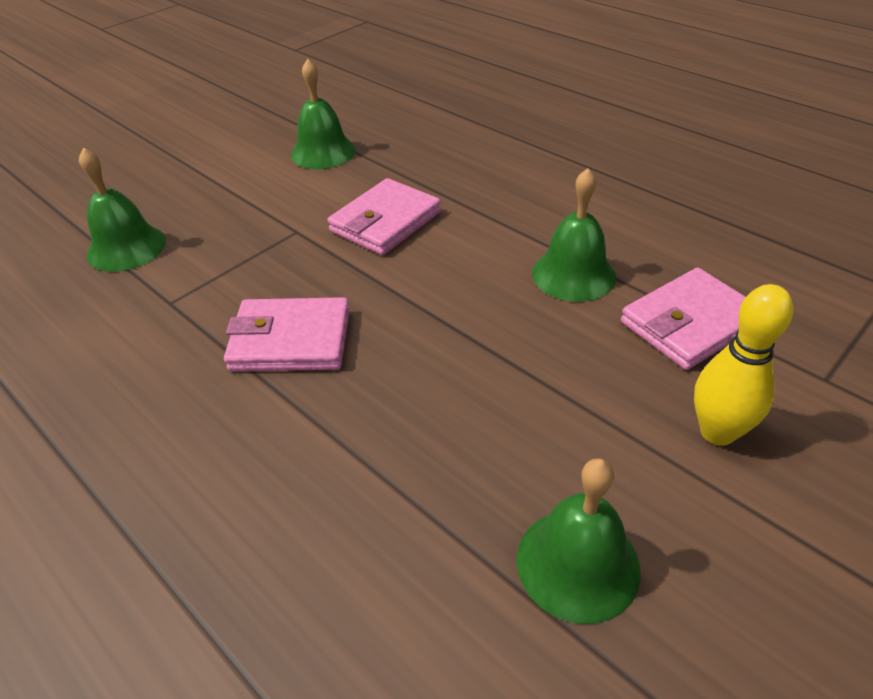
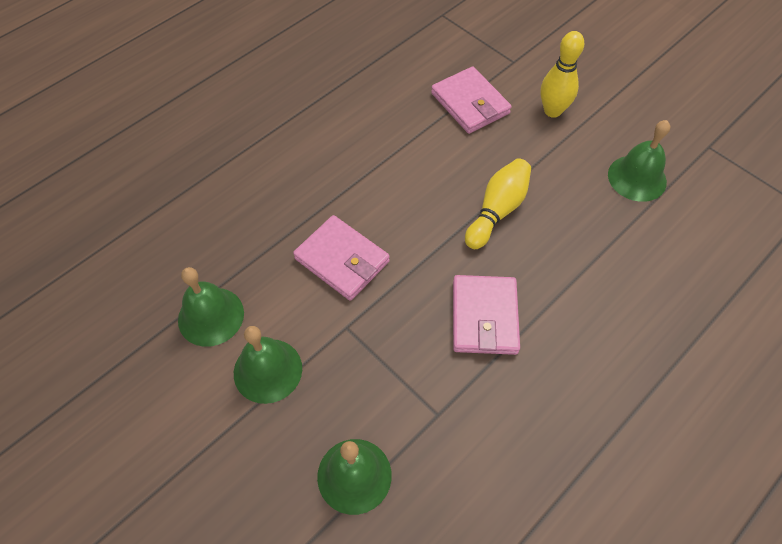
camera: 90 degrees left, 15 degrees up
green bell [532,168,616,302] -> green bell moved to [234,326,302,404]
none -> yellow bowling pin [465,158,531,249]

